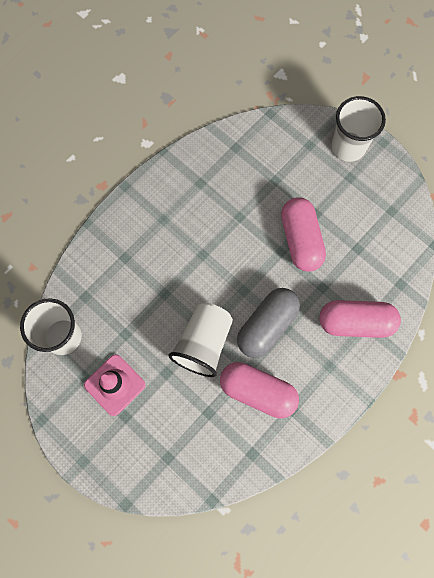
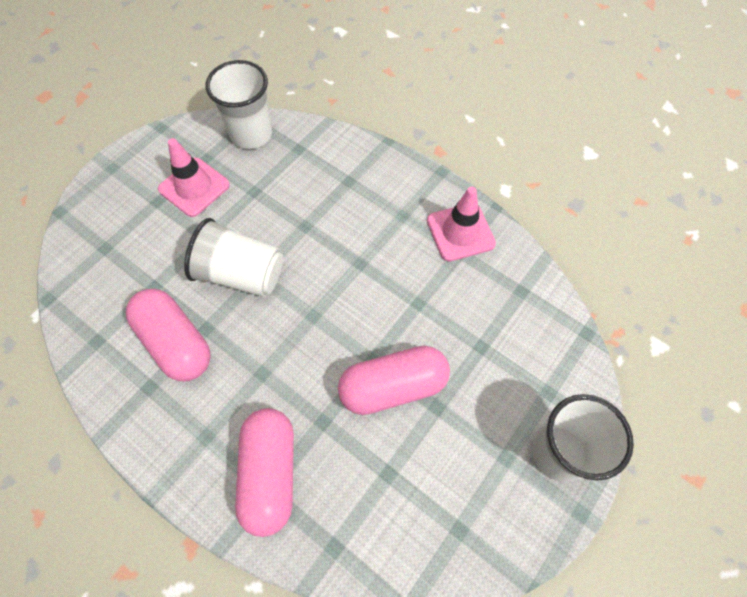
camera: 85 degrees right, 10 degrees down
pink capsule [220,362,299,418] -> pink capsule turned 60 degrees counterclockwise [126,289,211,381]
grey capsule [237,288,300,358] -> none
none -> pink traffic cone [427,187,496,262]

